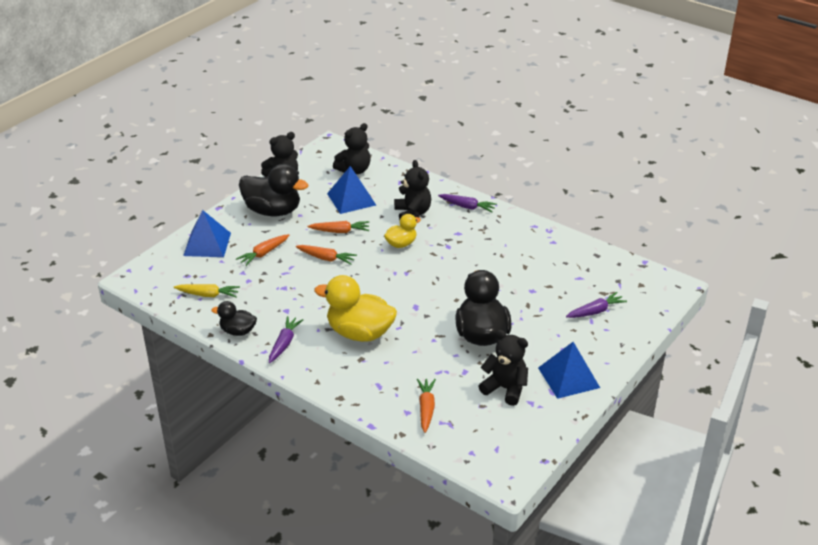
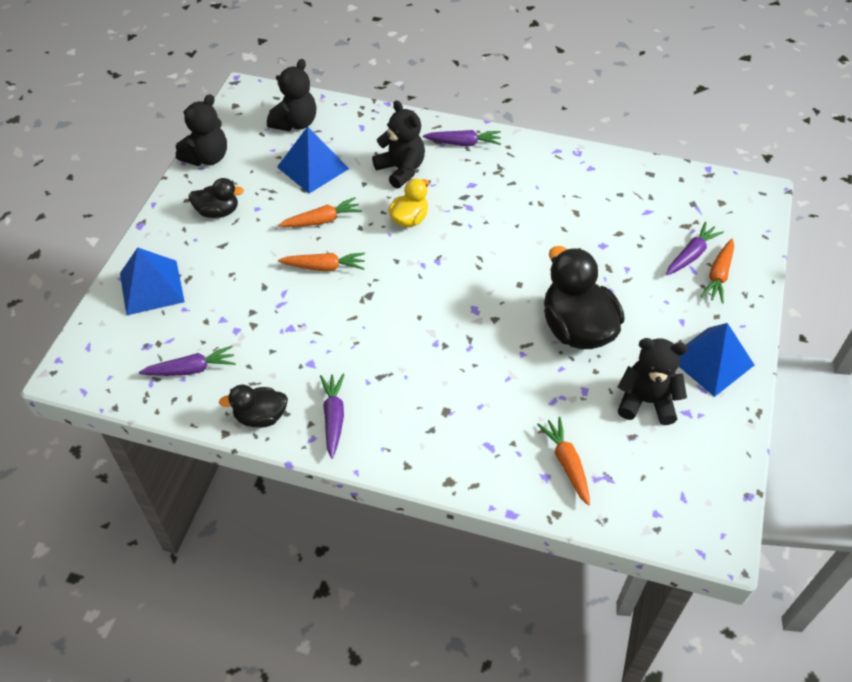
camera: 20 degrees left, 15 degrees up
yellow carrot [174,284,240,297] -> purple carrot [139,346,236,376]
orange carrot [236,234,289,266] -> orange carrot moved to [701,239,734,304]
black duck [239,164,308,216] -> black duck [188,178,244,218], size x0.54
yellow duck [314,275,397,342] -> none

